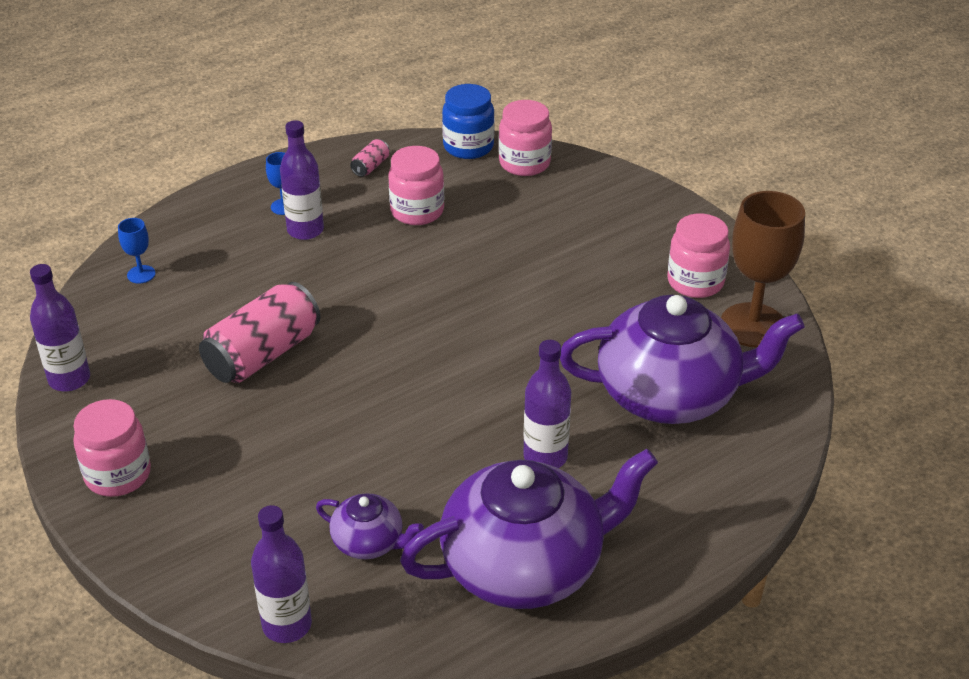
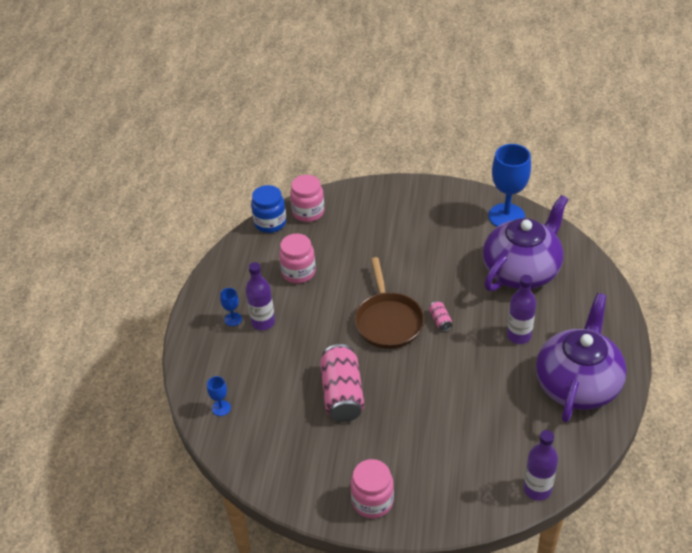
camera: 45 degrees left, 5 degrees up
purple bottle [30,264,90,391] -> none
purple teapot [316,493,424,559] -> none
pink can [350,139,389,177] -> pink can moved to [429,301,452,331]
pink jar [667,214,730,298] -> none
brown goblet [721,191,805,348] -> blue goblet [488,144,531,227]
none -> brown pan [354,257,424,349]

